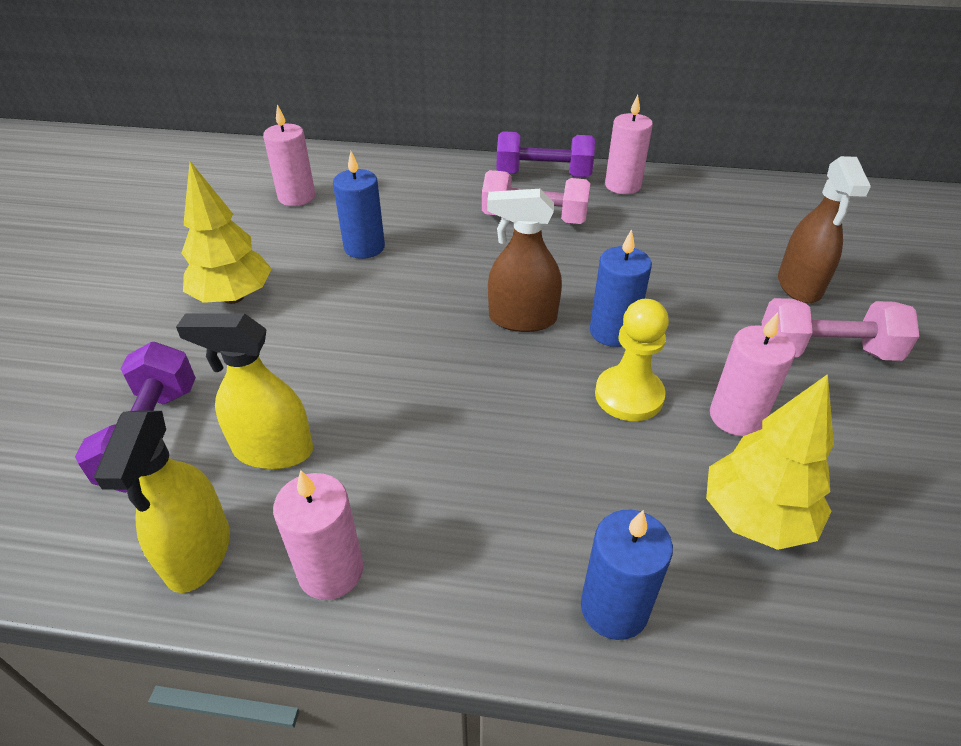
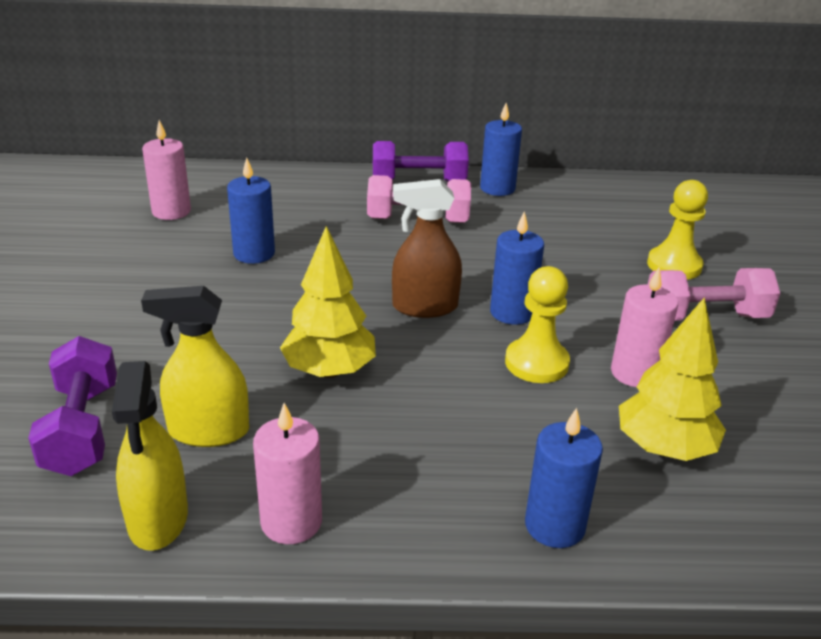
camera: 10 degrees left, 10 degrees down
yellow tree [182,161,272,304] -> yellow tree moved to [280,226,376,378]
pink candle [605,95,653,194] -> blue candle [480,103,522,196]
brown spray bottle [778,156,871,304] -> yellow pawn [647,180,708,280]

